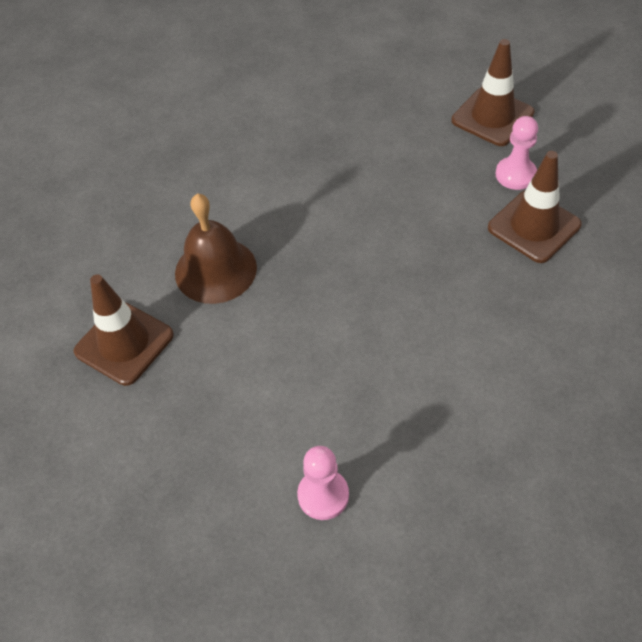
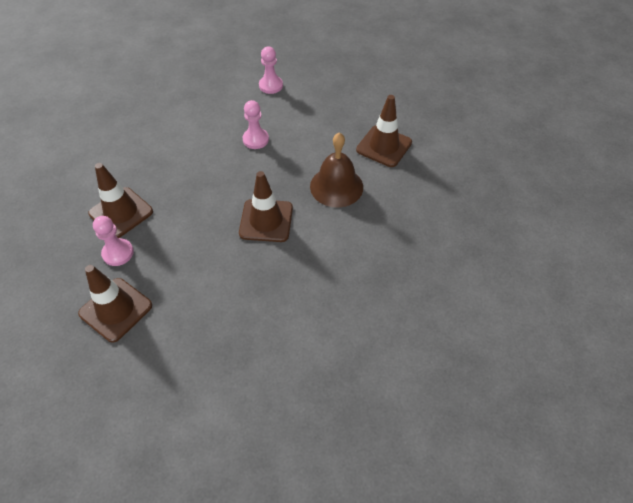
camera: 175 degrees right, 0 degrees up
none -> brown traffic cone [239,171,293,242]
none -> pink pawn [243,100,269,149]

